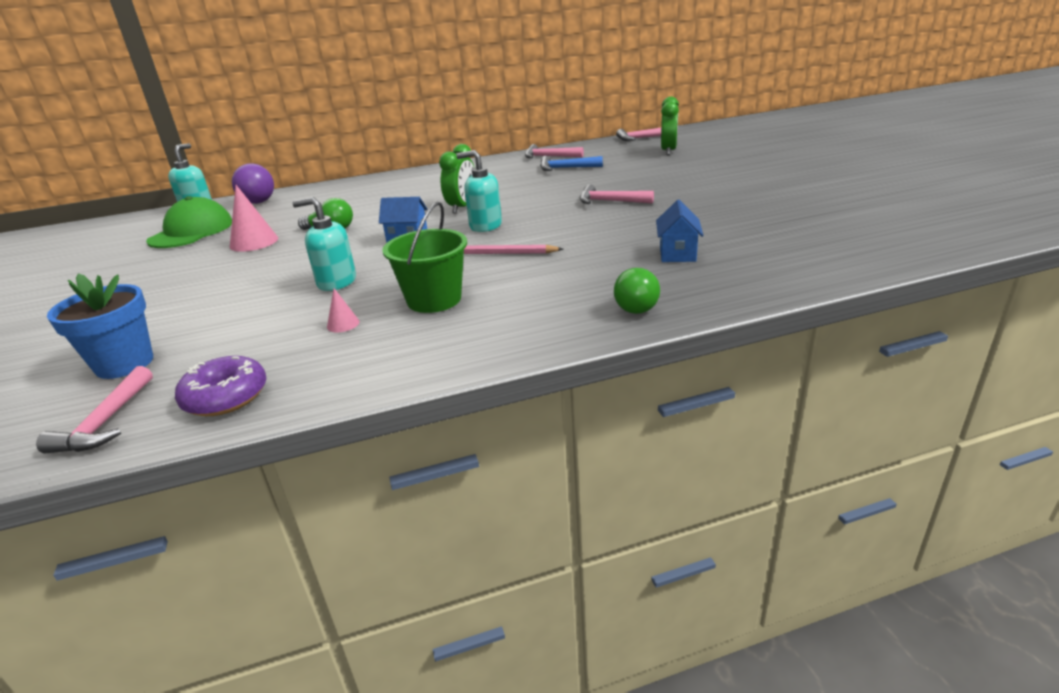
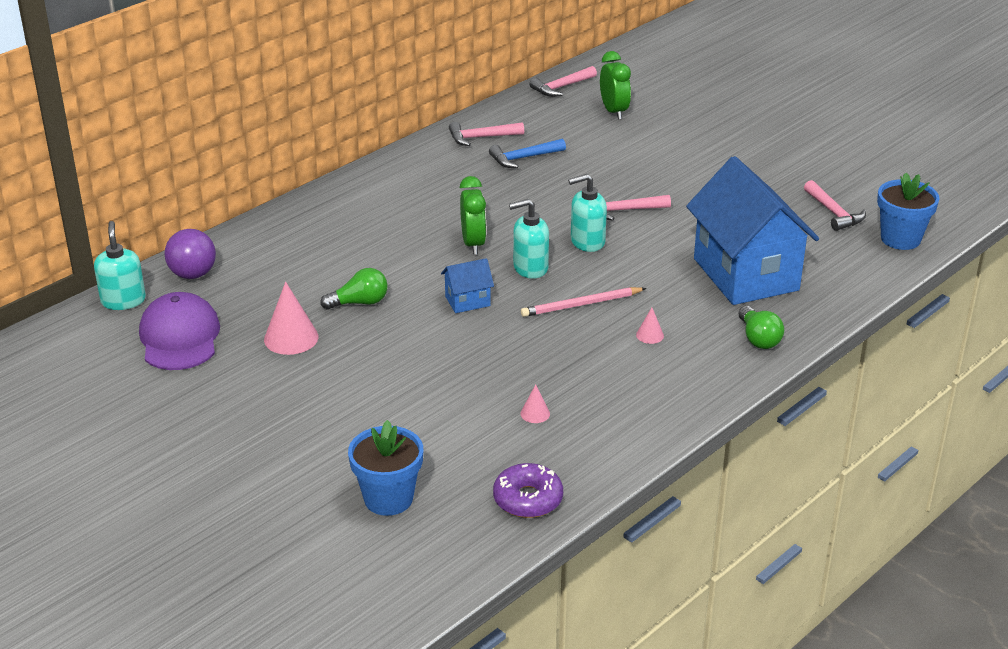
camera: 30 degrees left, 5 degrees up
pink hammer [36,366,153,454] -> pink hammer moved to [804,180,866,231]
green cap [146,196,232,248] -> purple cap [139,292,220,370]
turquoise soap dispenser [292,197,356,291] -> turquoise soap dispenser moved to [568,174,607,252]
green bucket [382,202,467,313] -> none
blue house [656,200,704,262] -> blue house [686,156,819,305], size x2.41
none -> pink cone [636,308,664,344]
none -> blue flower pot [877,173,940,250]

